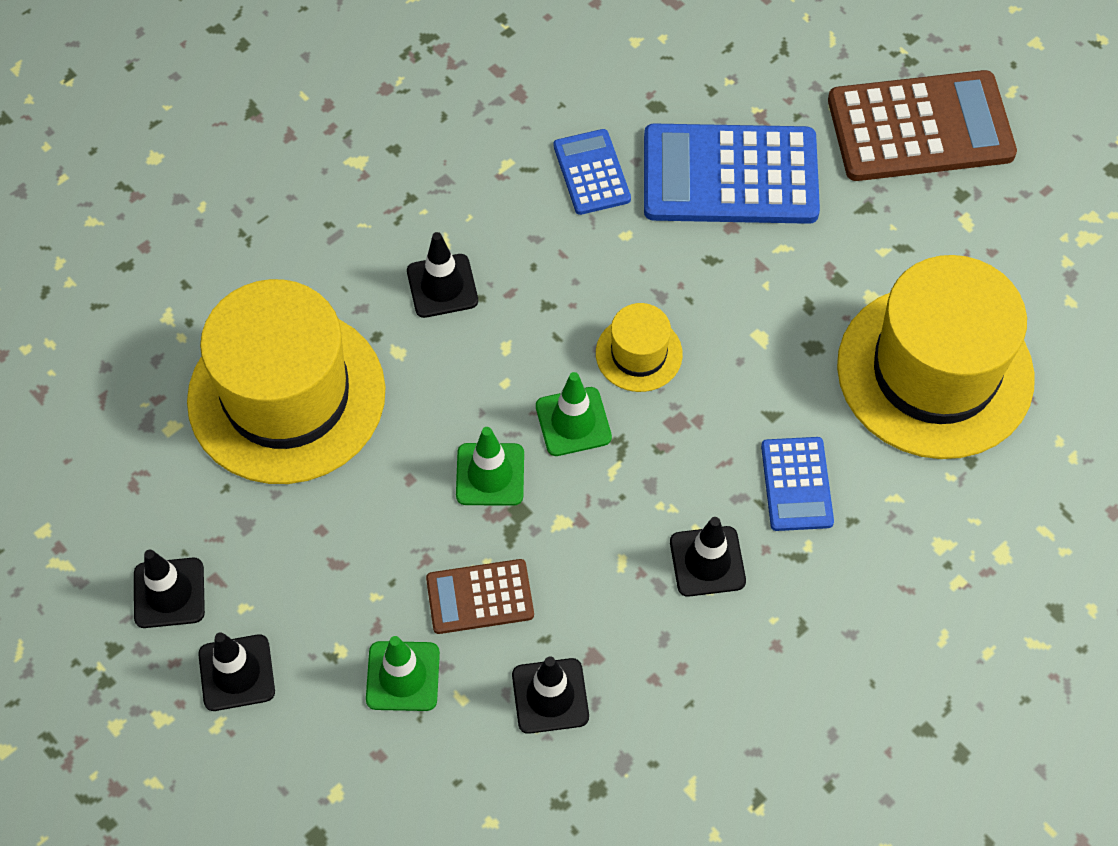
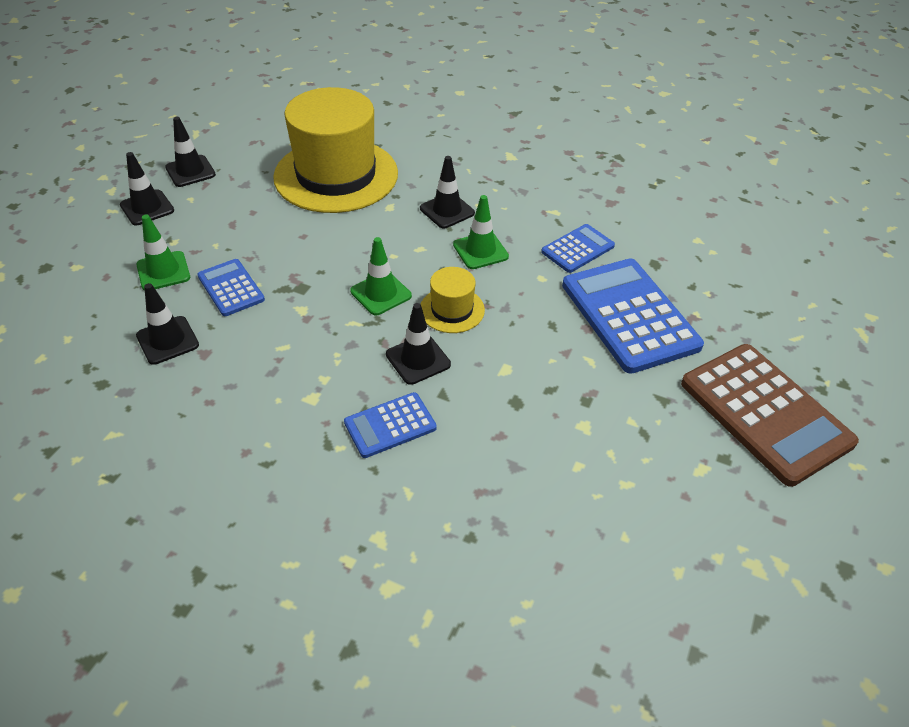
camera: 65 degrees right, 15 degrees down
brown calculator [426,559,534,634] -> blue calculator [197,259,265,316]
green traffic cone [456,427,524,506] -> green traffic cone moved to [453,195,509,269]
black traffic cone [670,517,746,597] -> black traffic cone moved to [386,303,451,385]
yellow hat [837,255,1035,459] -> none

